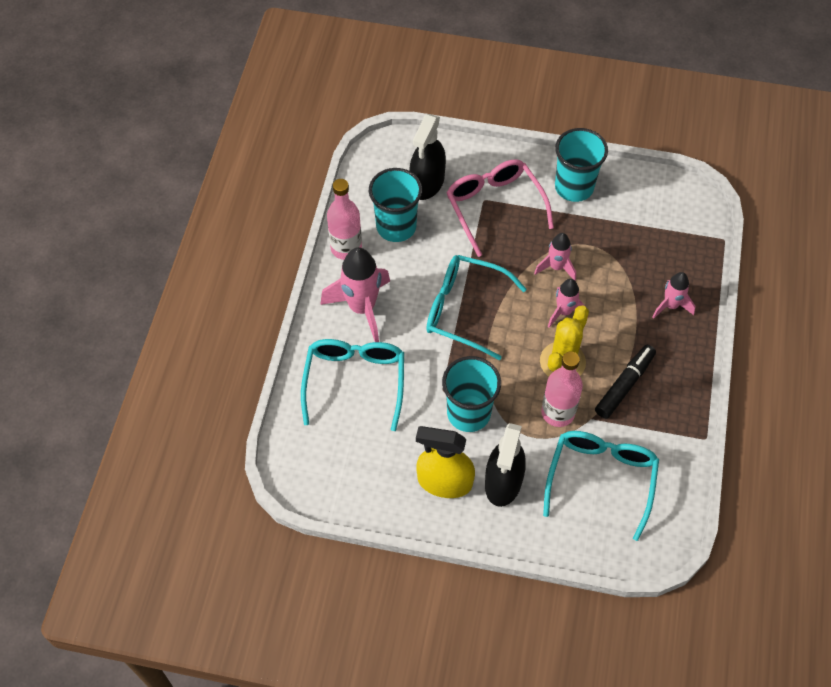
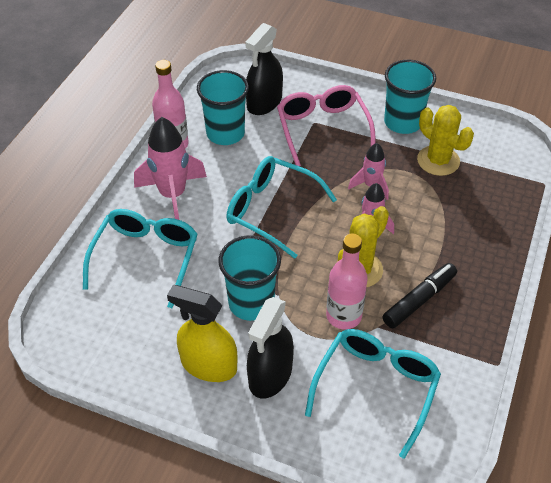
camera: 10 degrees right, 10 degrees down
pink rocket [652,272,695,319] -> none
none -> yellow cactus [417,105,474,176]

